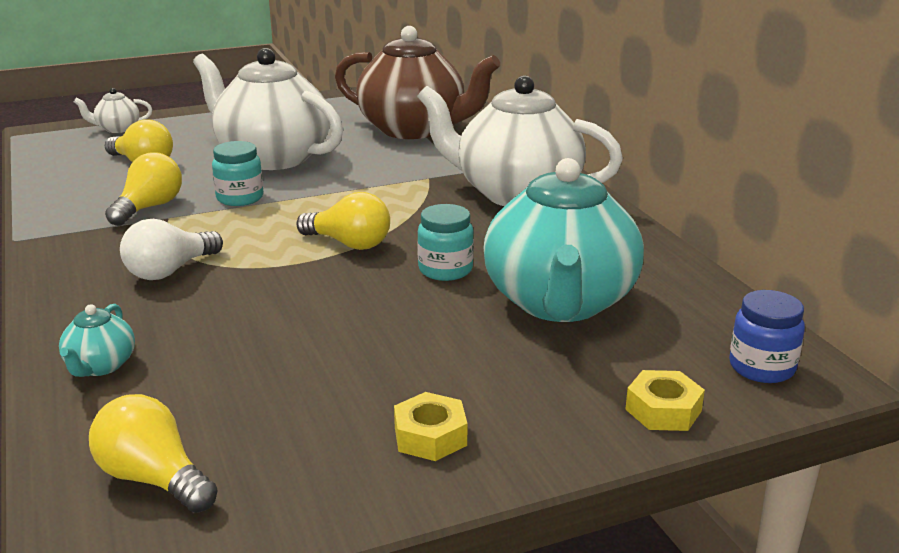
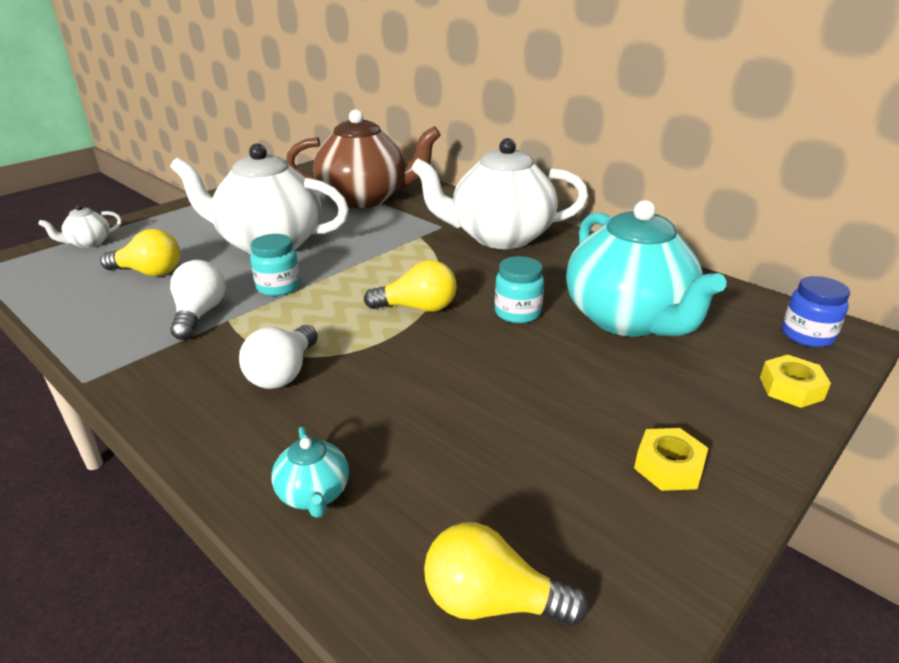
camera: 25 degrees left, 5 degrees up
yellow light bulb [105,152,182,226] -> white light bulb [170,260,226,340]

